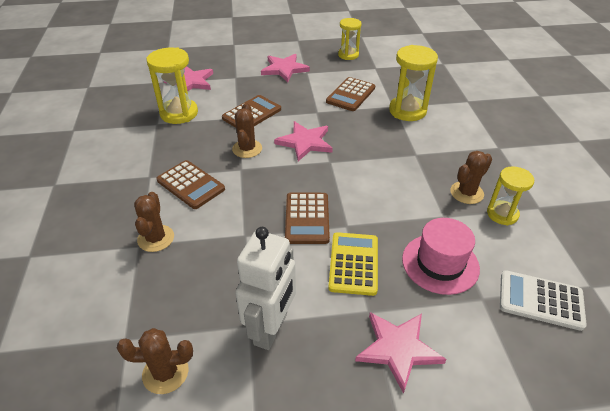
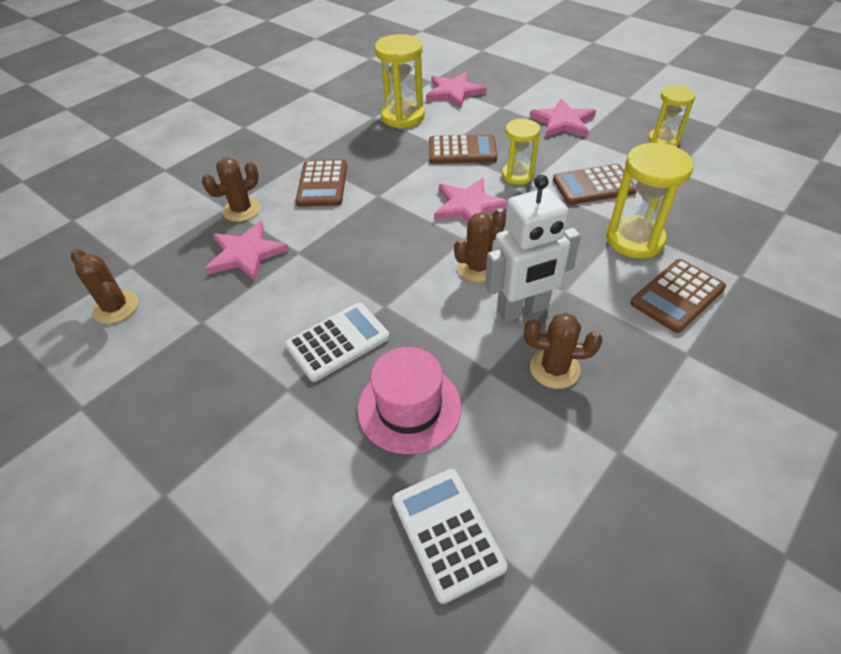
camera: 50 degrees right, 5 degrees up
brown cactus [232,103,262,158] -> brown cactus moved to [454,208,506,282]
white robot [235,227,296,350] -> white robot moved to [485,175,581,322]
brown calculator [285,193,330,244] -> brown calculator moved to [630,259,726,333]
yellow calculator [328,232,378,296] -> white calculator [285,303,389,382]
pink star [355,312,447,394] -> pink star moved to [205,221,289,281]
yellow hourglass [487,166,534,225] -> yellow hourglass moved to [502,119,540,185]

